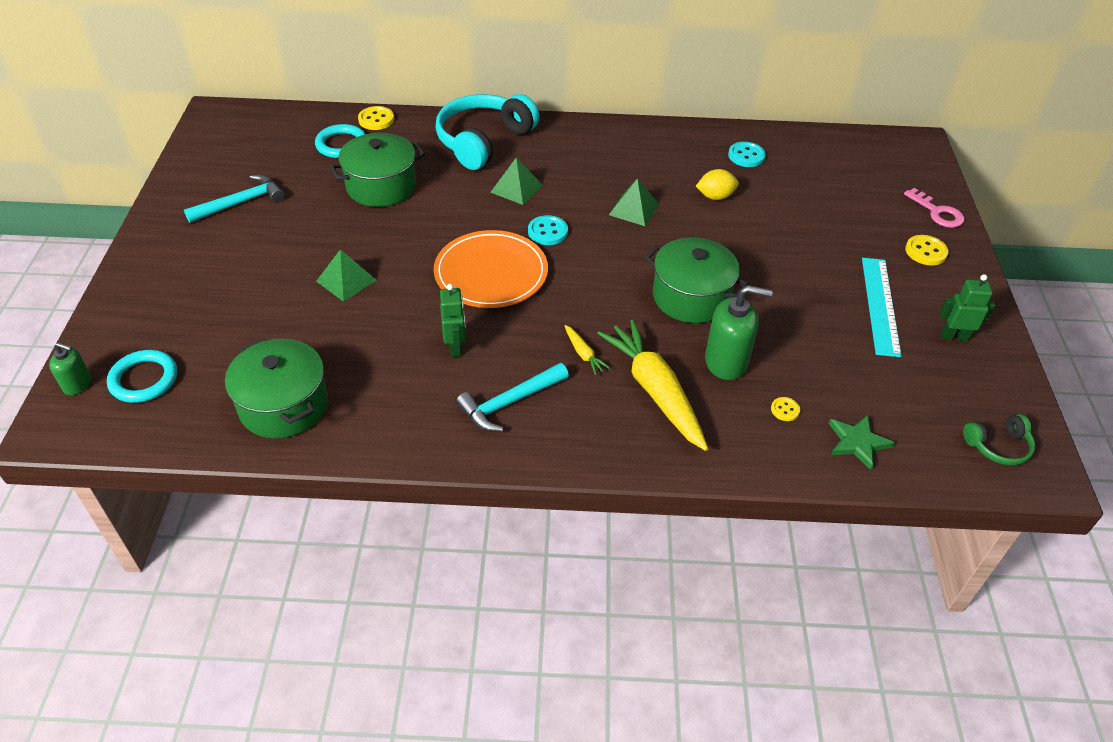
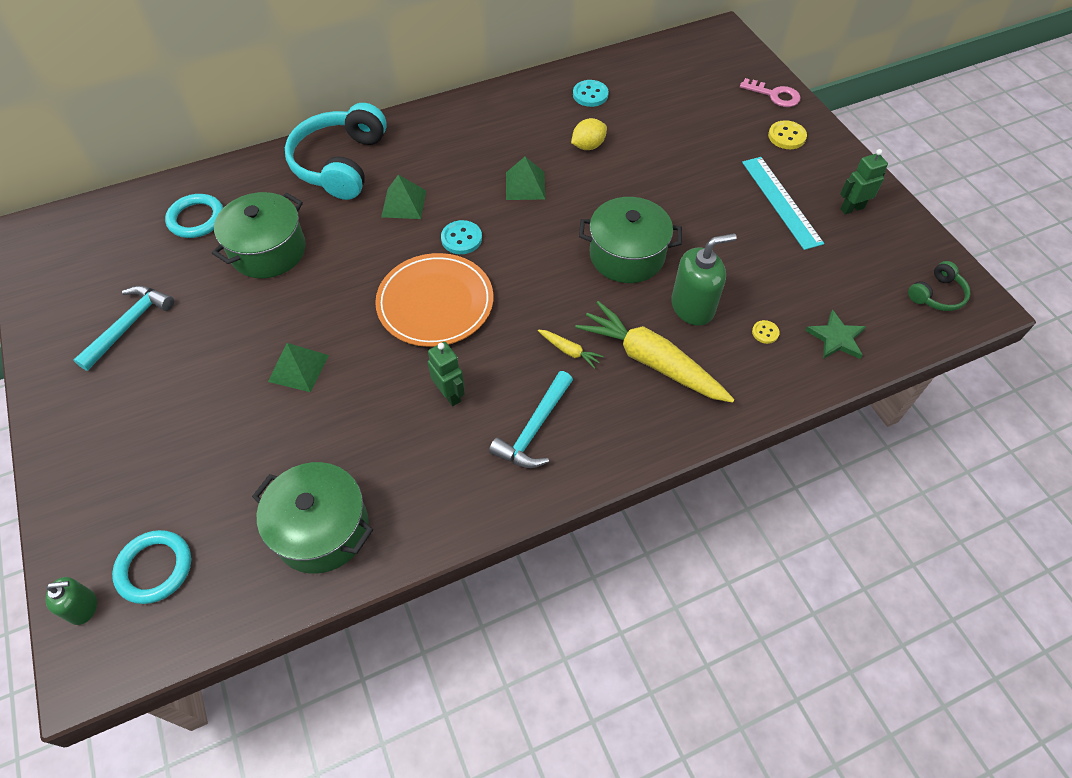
camera: 25 degrees left, 10 degrees up
yellow button [358,106,394,130] -> none

